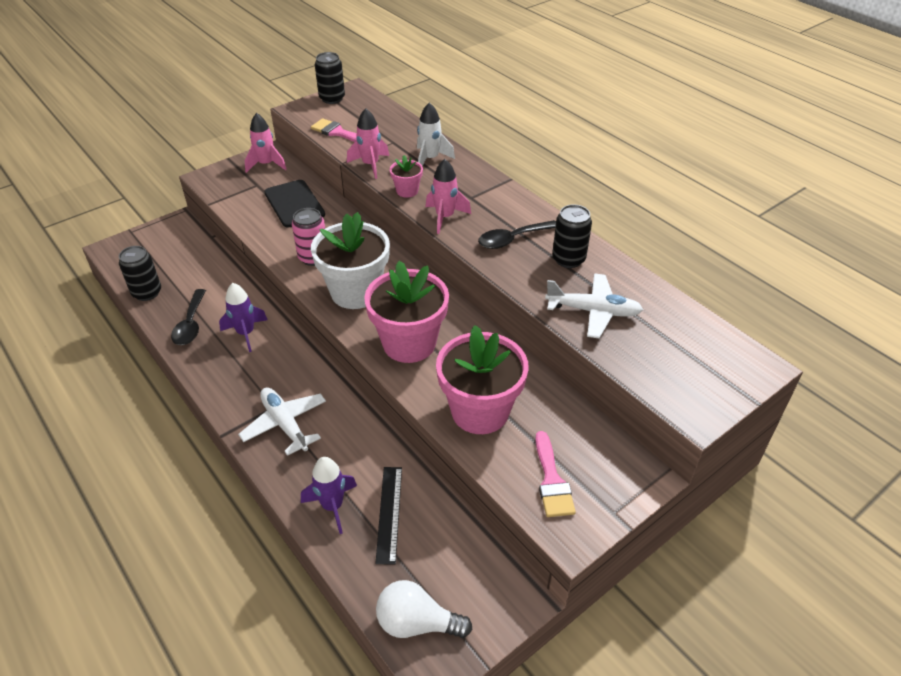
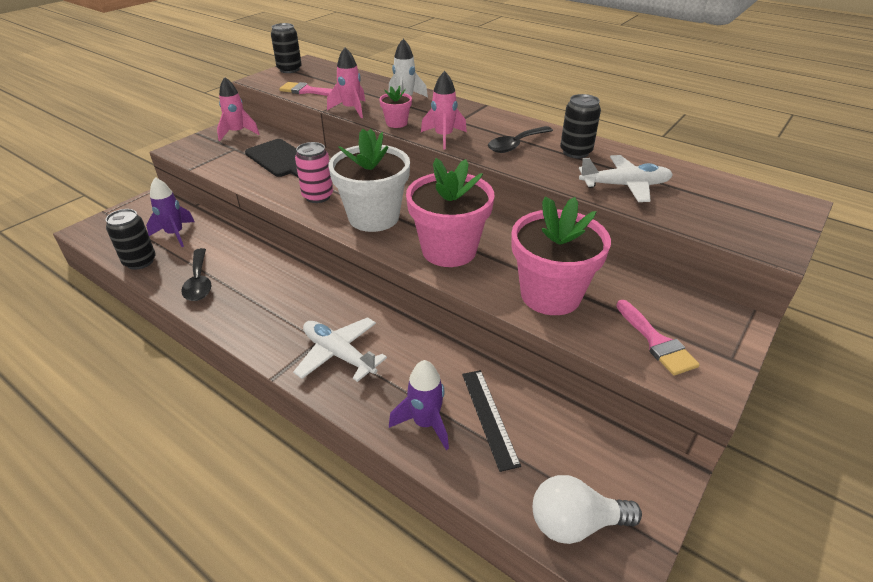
camera: 15 degrees left, 5 degrees down
purple rocket [219,283,268,352] -> purple rocket moved to [146,177,195,247]

